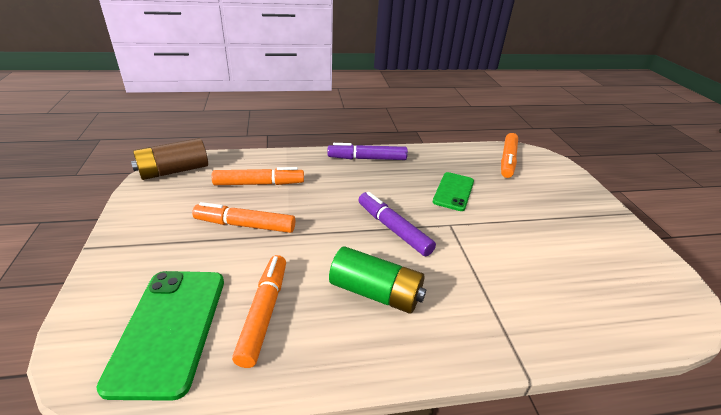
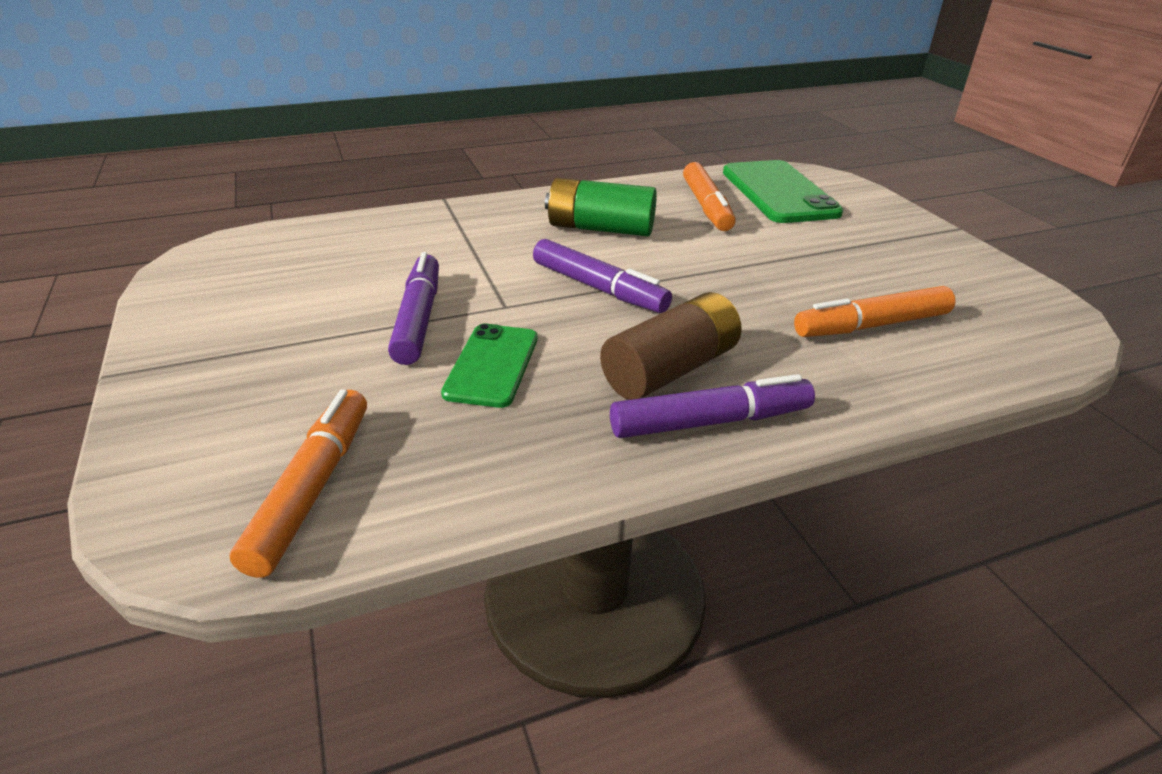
camera: 170 degrees right, 0 degrees up
brown battery [131,138,208,180] -> brown battery moved to [600,292,742,400]
orange marker [192,202,295,233] -> none
none -> purple marker [388,252,439,365]

